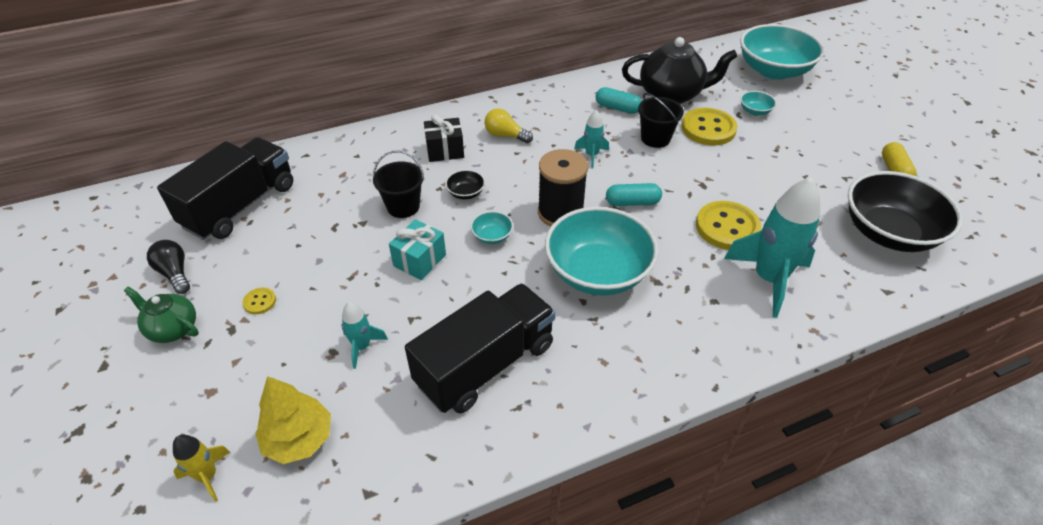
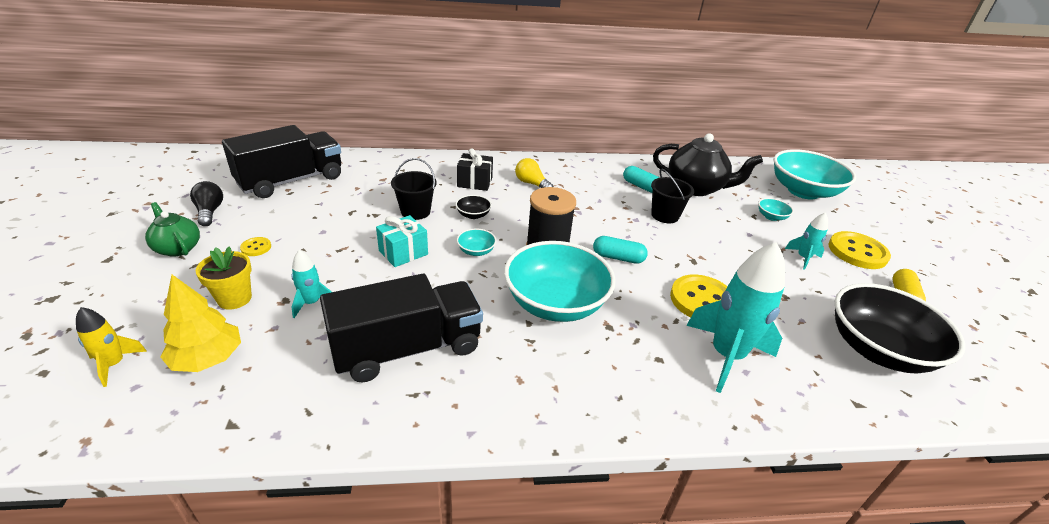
camera: 15 degrees right, 10 degrees down
turquoise rocket [574,110,609,168] -> turquoise rocket moved to [785,212,828,270]
yellow button [681,108,737,146] -> yellow button moved to [828,231,891,269]
none -> yellow flower pot [195,246,252,309]

